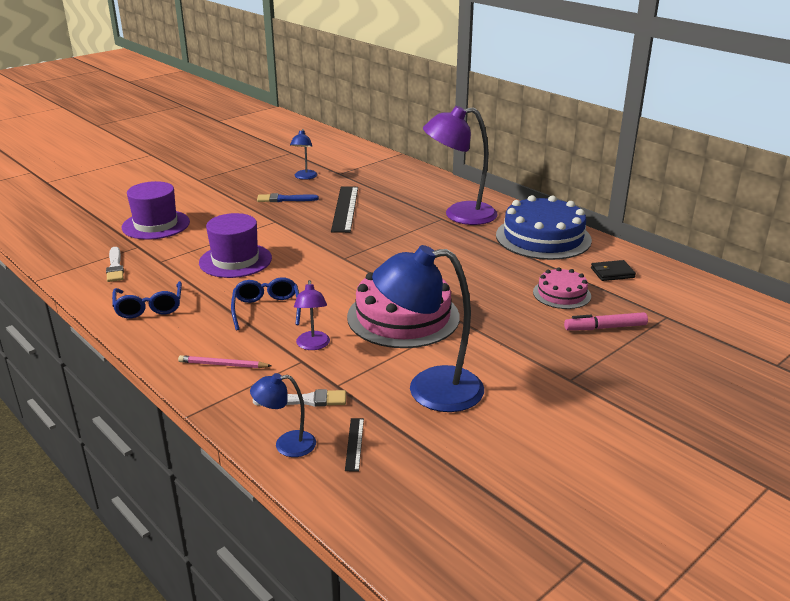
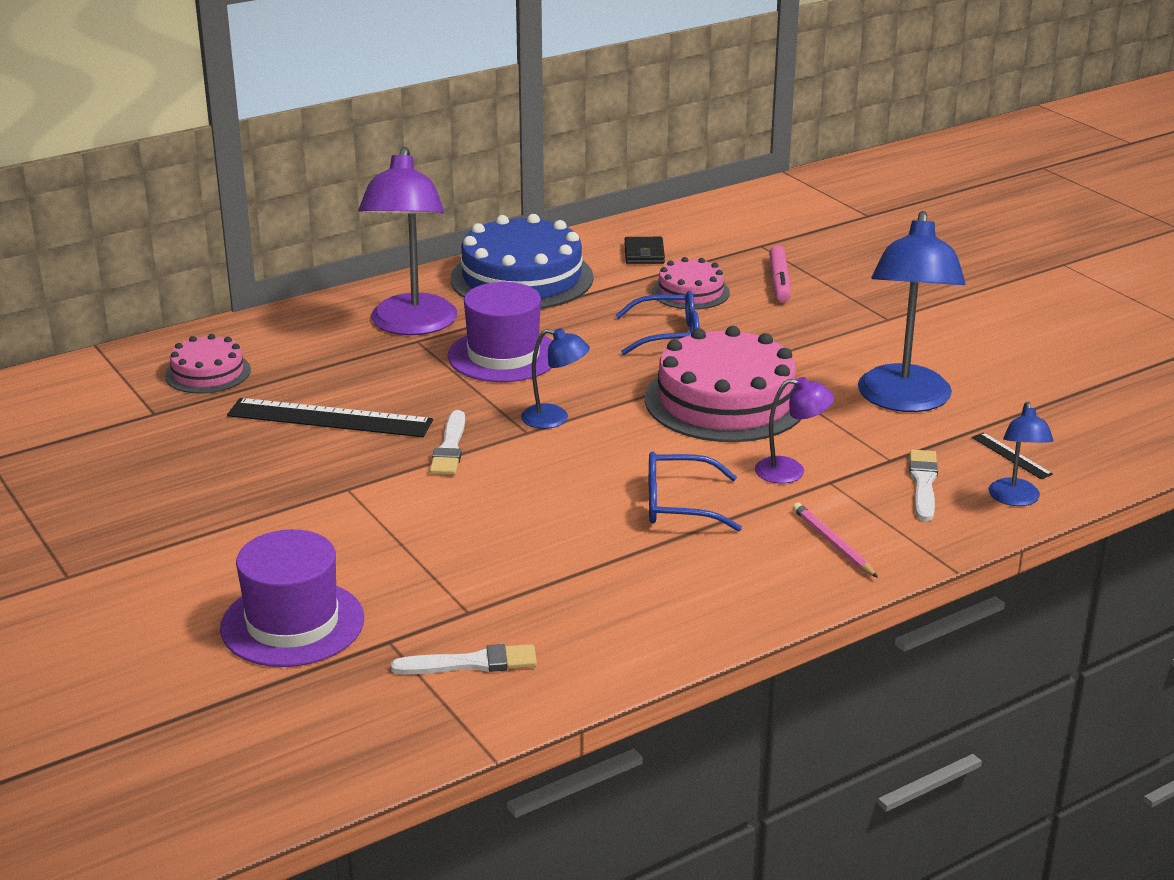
camera: 80 degrees left, 0 degrees up
blue glasses [112,281,182,318] -> blue glasses moved to [616,291,700,355]
pink pencil [178,355,272,368] -> pink pencil turned 135 degrees clockwise [793,503,878,578]
purple hat [199,213,272,278] -> purple hat moved to [448,282,553,382]
blue brush [257,193,319,202] -> none
blue lamp [290,129,317,180] -> blue lamp moved to [521,328,590,429]
black ruler [345,418,364,472] -> black ruler turned 45 degrees clockwise [972,432,1053,479]
none -> pink cake [165,334,251,394]
none -> white brush [430,410,465,475]

